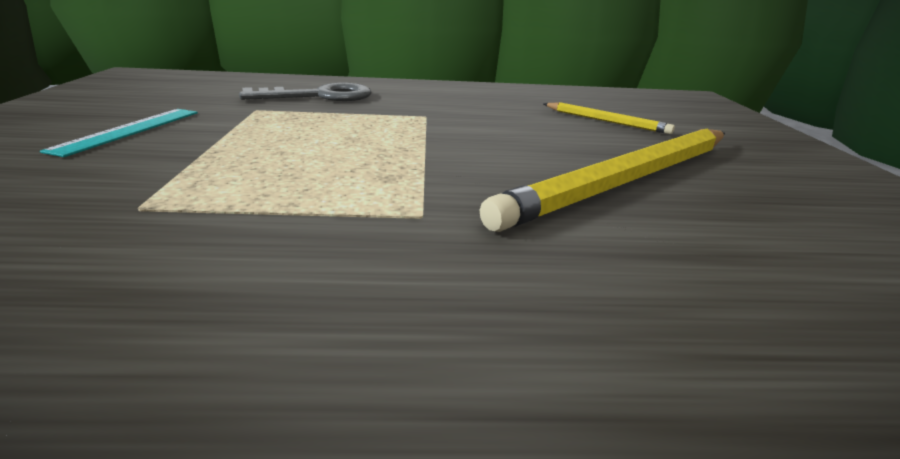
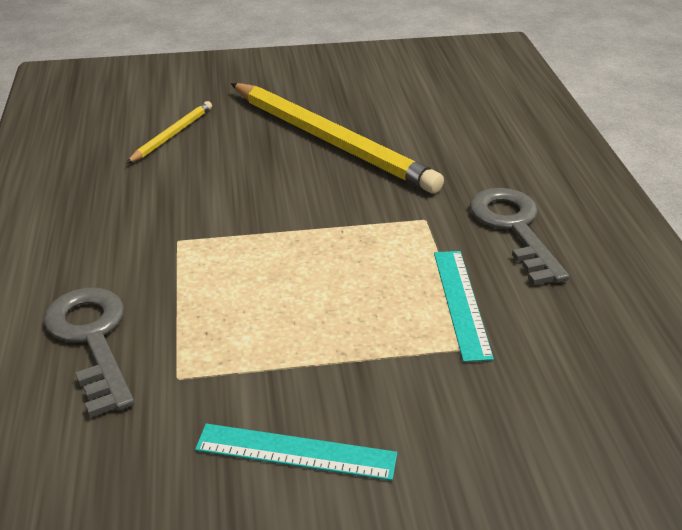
camera: 95 degrees left, 10 degrees up
none -> turquoise ruler [434,251,494,362]
none -> grey key [470,188,569,285]

